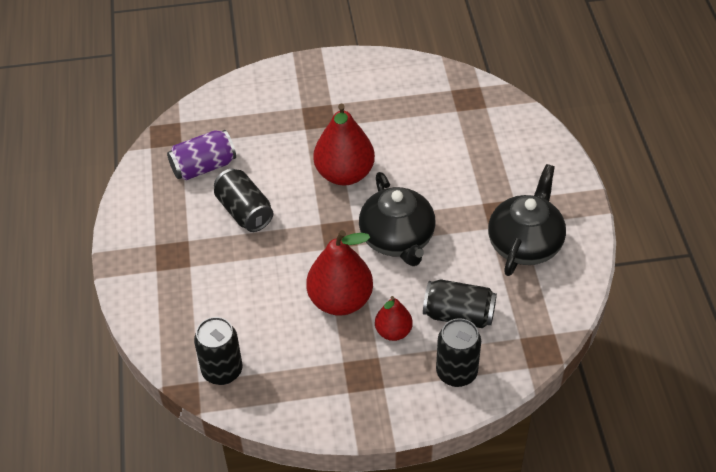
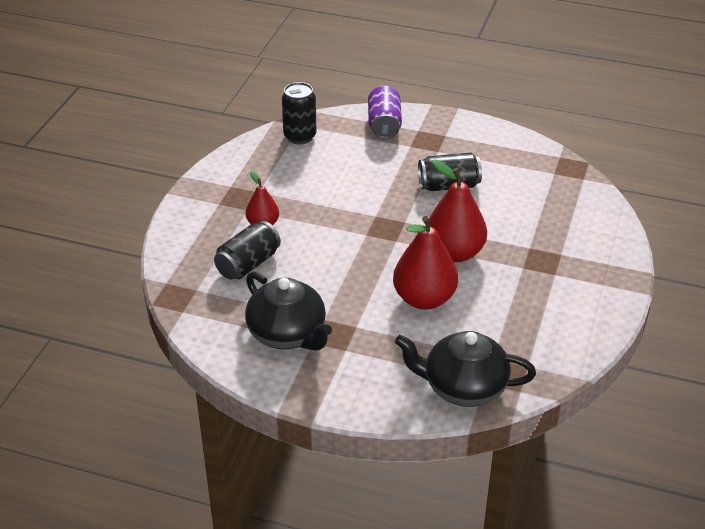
camera: 115 degrees right, 10 degrees down
purple can [167,130,236,180] -> purple can moved to [368,86,402,139]
red pear [306,230,373,316] -> red pear moved to [393,216,458,310]
black teapot [359,172,435,266] -> black teapot moved to [395,331,536,407]
black can [436,318,481,387] -> none

